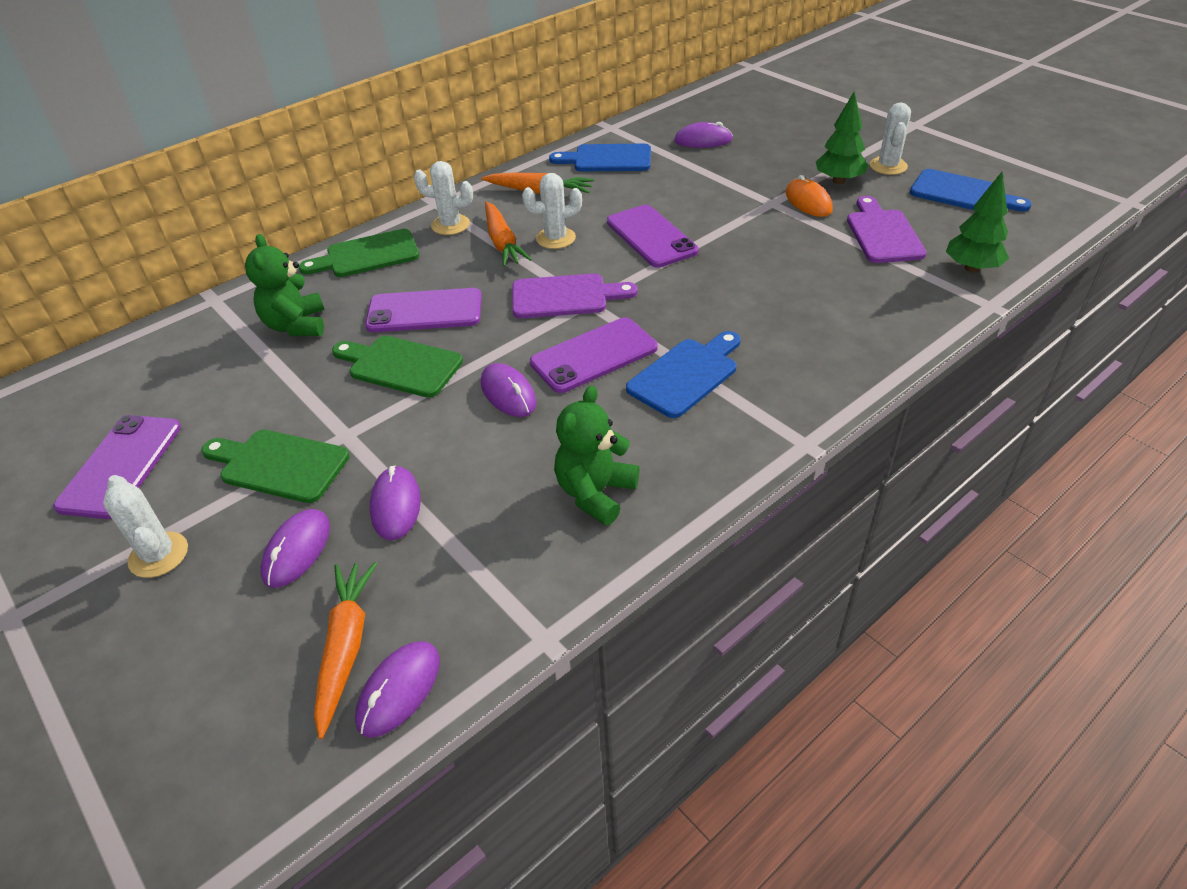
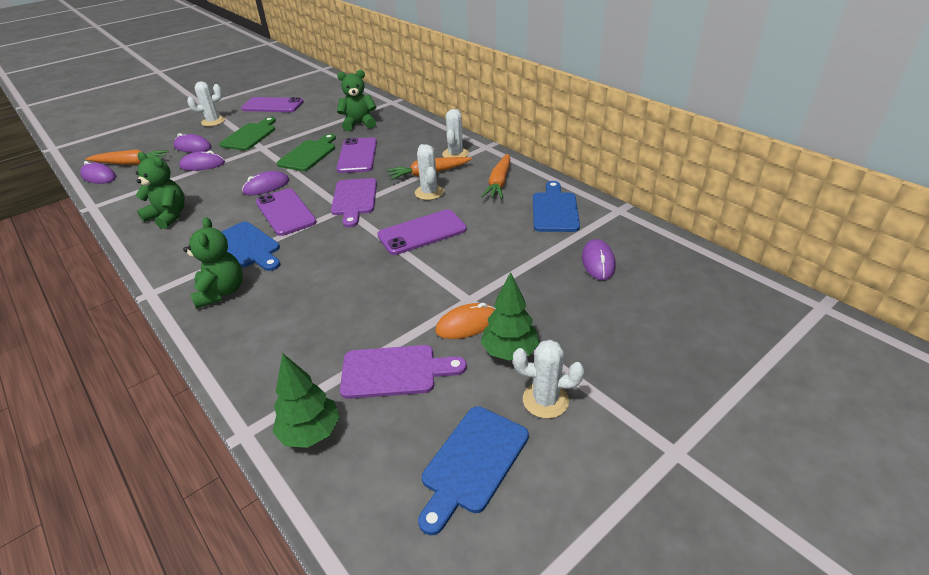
camera: 90 degrees right, 5 degrees down
green cutting board [299,229,419,277] -> none
none -> green teddy bear [183,217,243,309]

